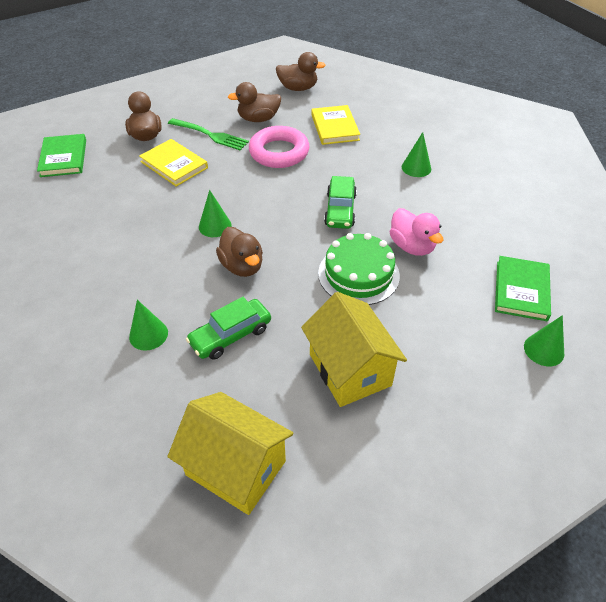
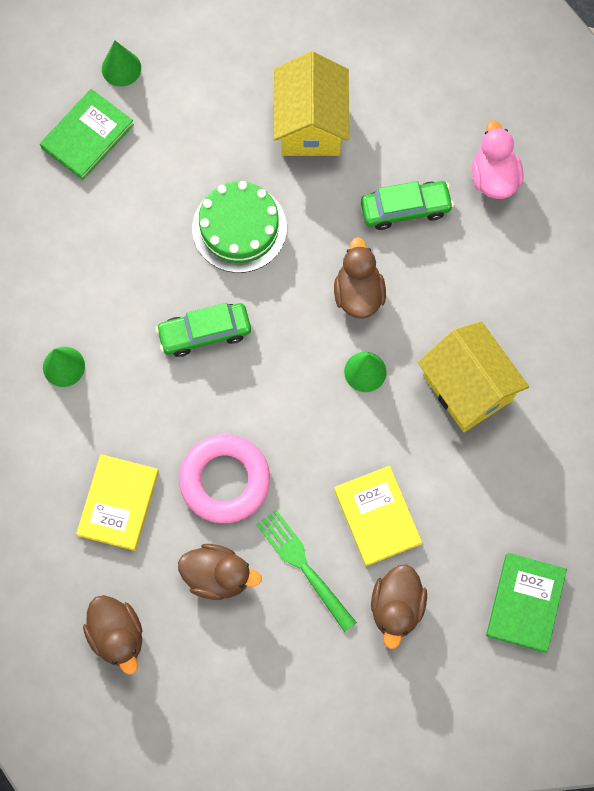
camera: 155 degrees left, 25 degrees up
green cone [129,300,168,351] -> none
yellow house [167,392,293,515] -> yellow house moved to [417,321,529,432]
brown duck [276,52,326,91] -> brown duck turned 150 degrees counterclockwise [83,595,142,674]
green car [324,176,357,229] -> green car turned 135 degrees counterclockwise [156,303,251,357]
pink duck [390,208,444,256] -> pink duck moved to [472,120,523,199]

